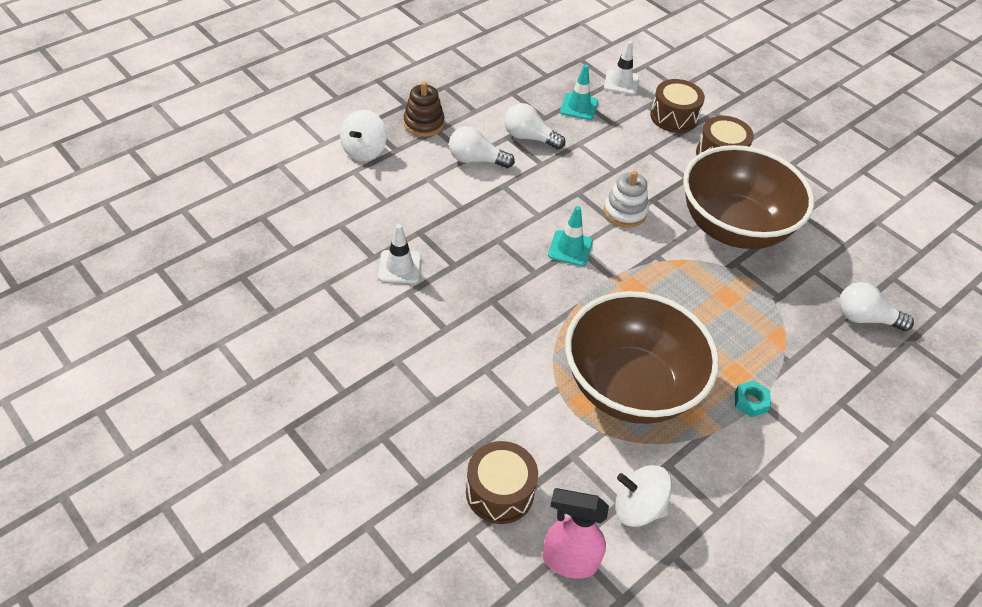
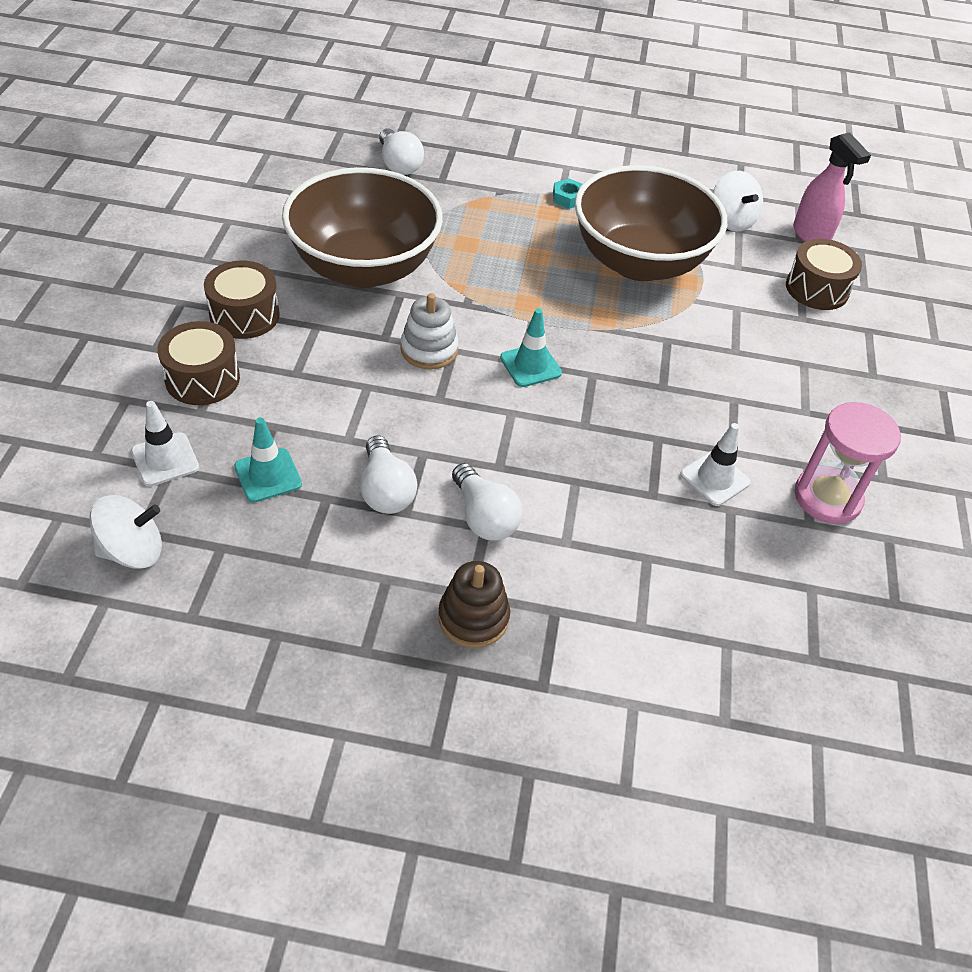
camera: 130 degrees left, 0 degrees up
white spinning top [340,110,387,161] -> white spinning top moved to [89,495,162,569]
none -> pink hourglass [794,402,901,524]

